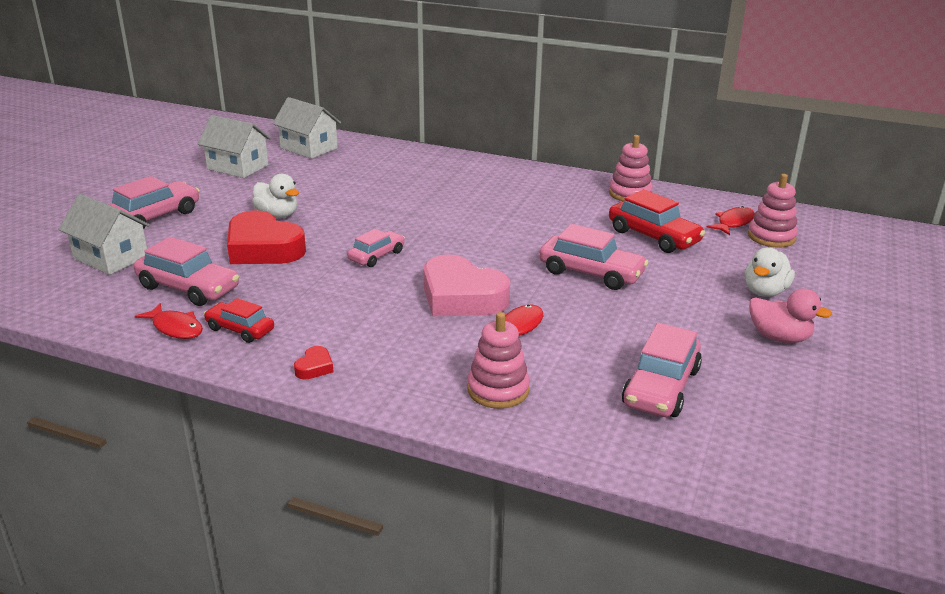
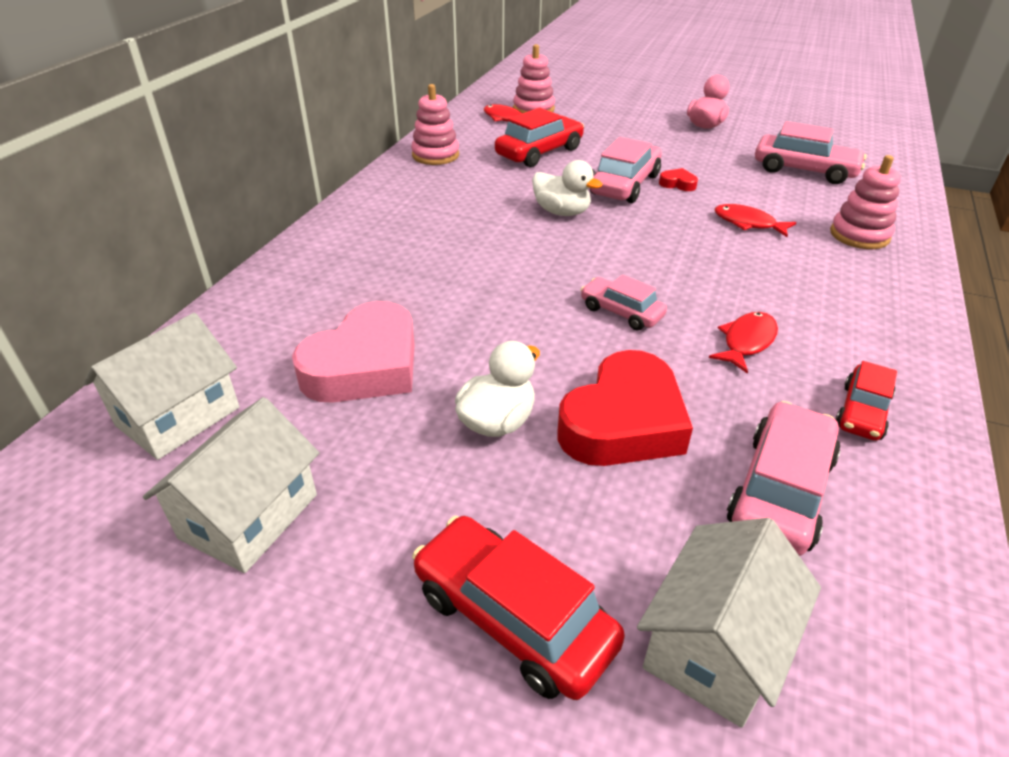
camera: 90 degrees left, 10 degrees up
pink car [109,176,200,230] -> red car [412,516,625,700]
red fish [135,303,203,339] -> red fish moved to [709,312,778,374]
red heart [294,346,334,379] -> red heart moved to [659,168,698,191]
pink heart [424,255,510,316] -> pink heart moved to [292,301,415,403]
white duck [745,247,795,297] -> white duck moved to [532,160,602,216]

